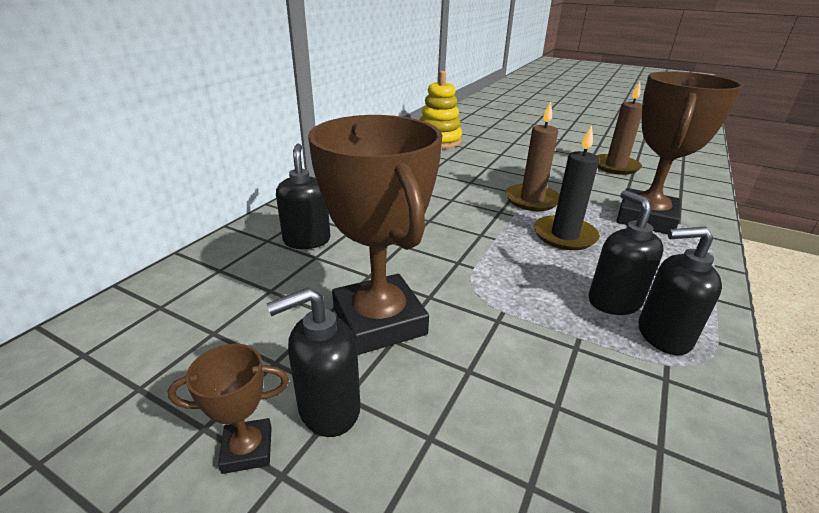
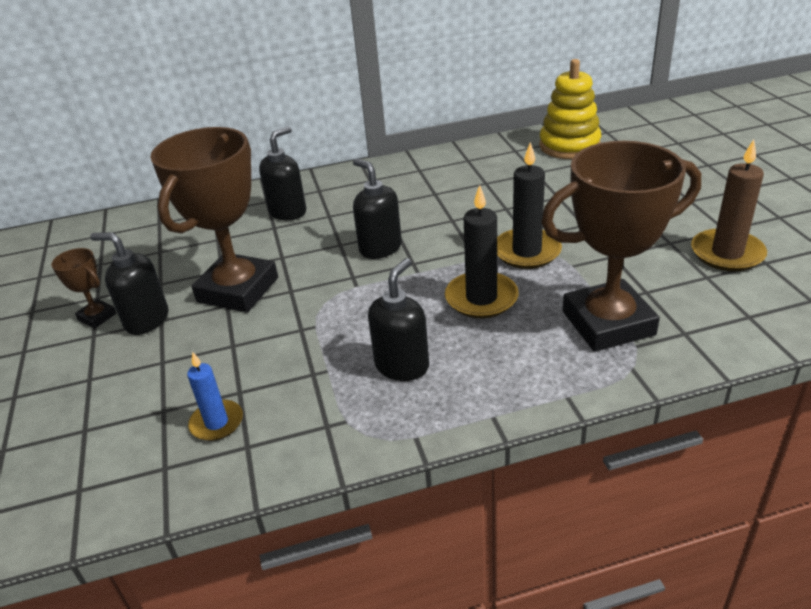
camera: 50 degrees right, 5 degrees up
brown candle [505,101,560,211] -> black candle [497,142,562,269]
black soap dispenser [639,227,722,355] -> black soap dispenser moved to [353,159,402,259]
none -> blue candle [187,352,243,441]

